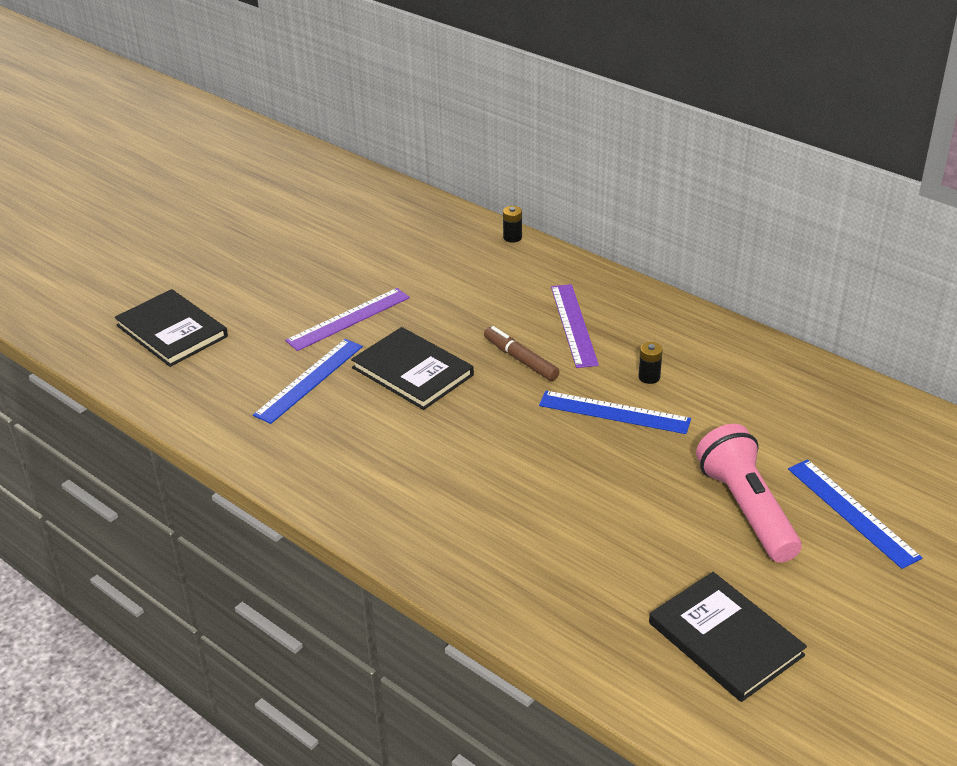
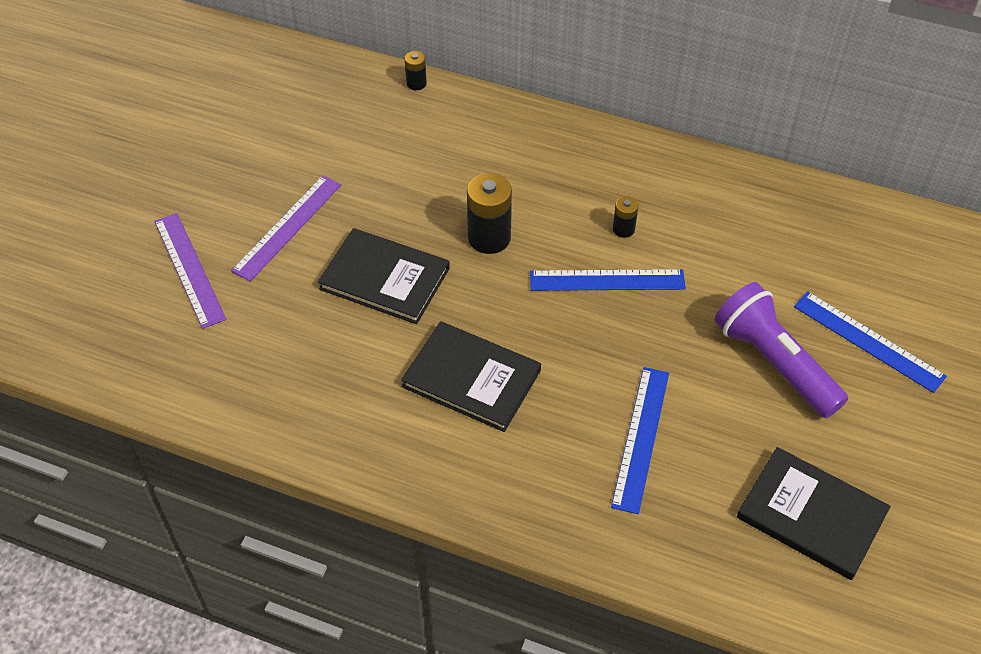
camera: 20 degrees left, 15 degrees up
black book [115,289,228,367] -> black book moved to [401,321,541,432]
blue ruler [253,339,363,424] -> blue ruler moved to [611,367,669,514]
brown marker [484,326,560,381] -> black battery [467,173,512,254]
purple ruler [551,284,599,368] -> purple ruler moved to [154,213,226,329]
pink flashlight [696,424,802,563] -> purple flashlight [715,282,848,418]

